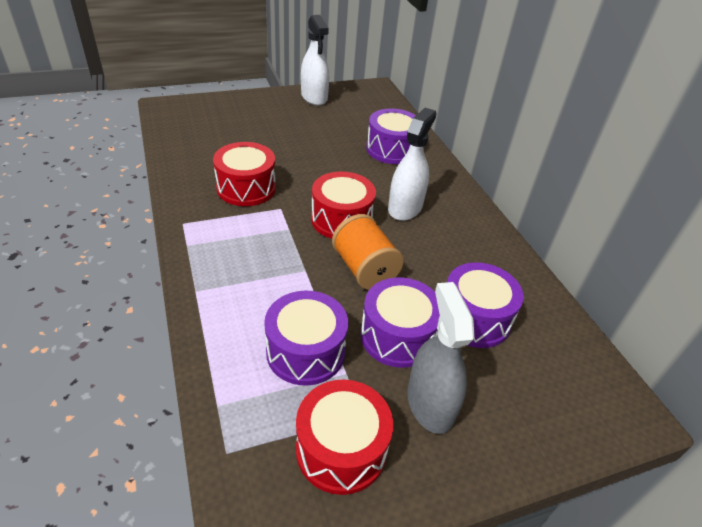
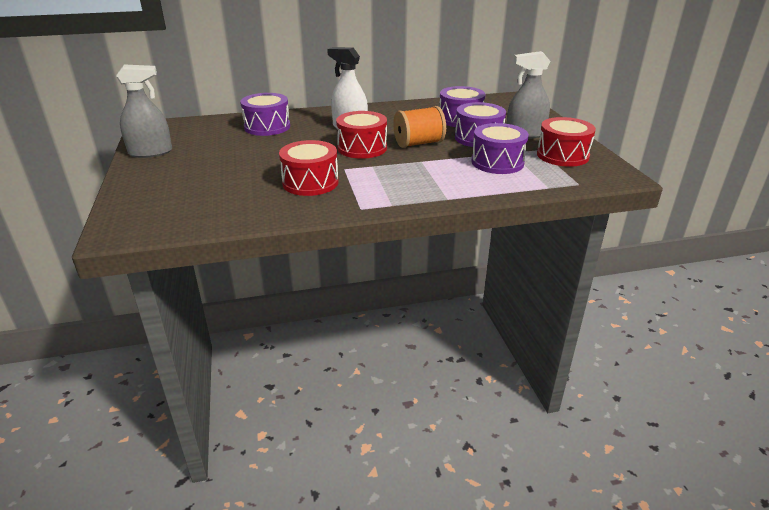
camera: 80 degrees left, 10 degrees down
white spray bottle [301,15,329,106] -> grey spray bottle [116,64,172,158]

